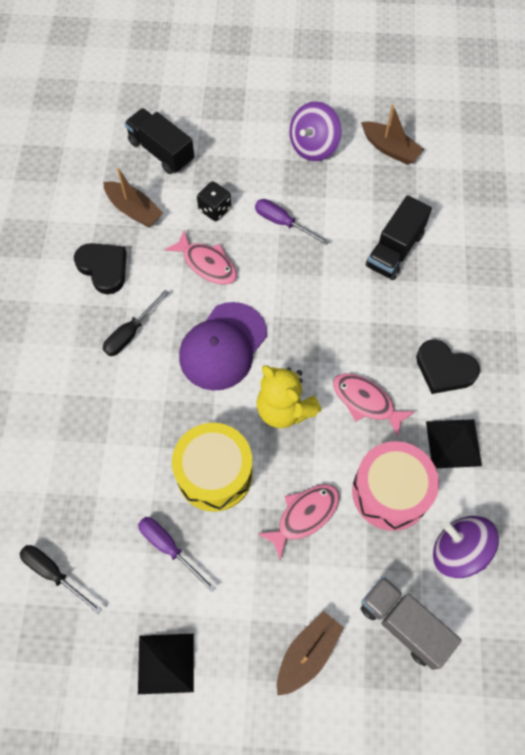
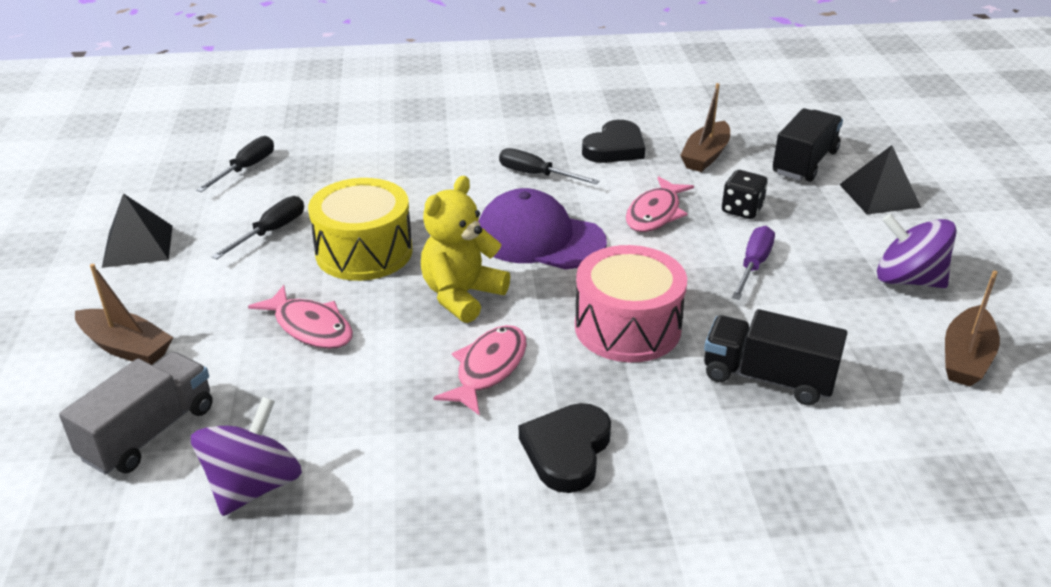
camera: 80 degrees right, 30 degrees down
purple screwdriver [138,517,216,592] -> black screwdriver [211,196,304,260]
pink drum [352,441,439,531] -> pink drum moved to [575,245,687,362]
black pyramid [426,419,482,468] -> black pyramid moved to [839,145,921,215]

